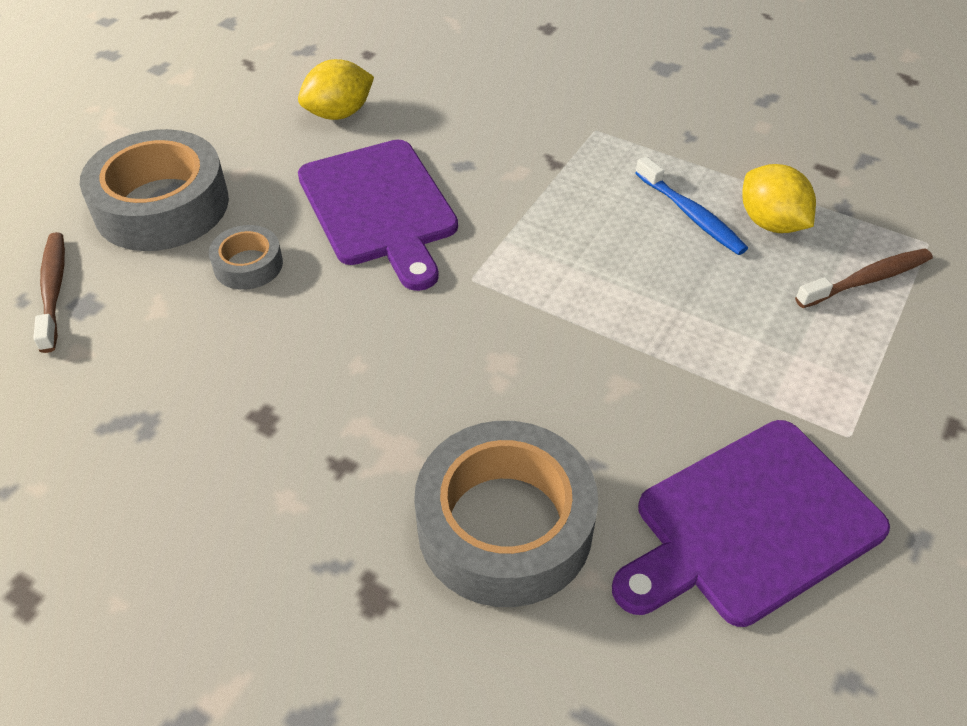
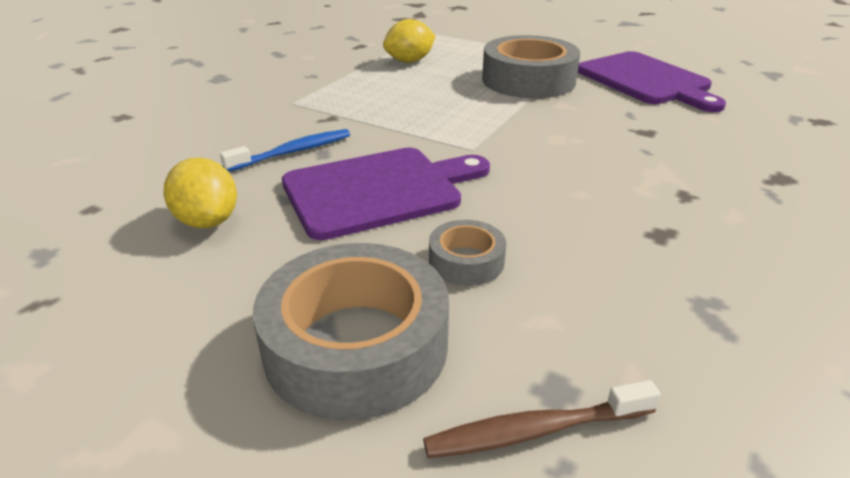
camera: 90 degrees left, 15 degrees down
grey tape [414,421,598,607] -> grey tape moved to [482,35,580,98]
blue toothbrush [635,156,748,255] -> blue toothbrush moved to [220,129,350,172]
brown toothbrush [795,248,933,308] -> none

